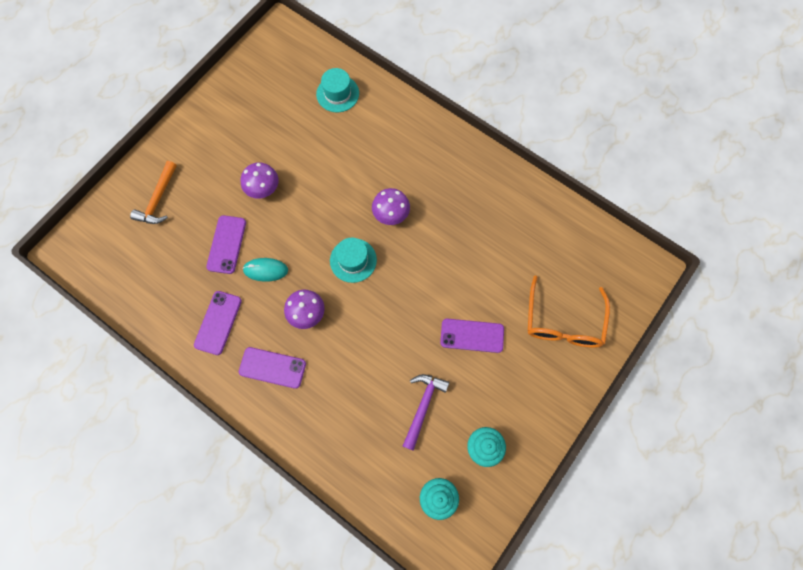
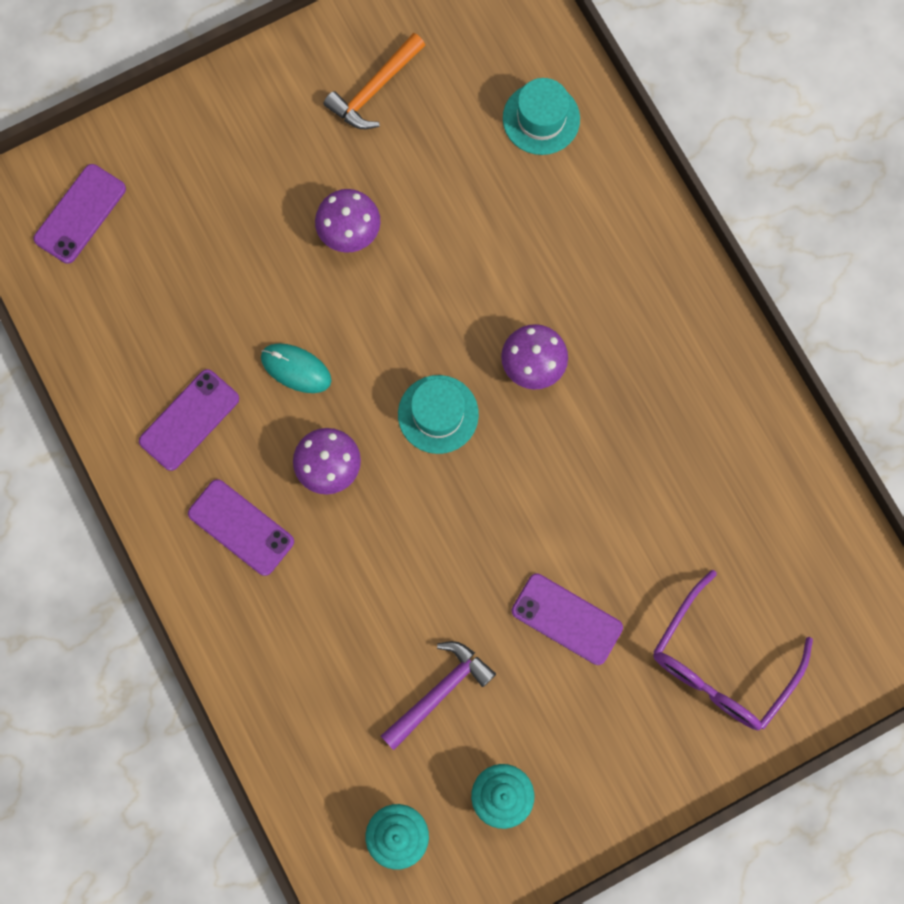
camera: 25 degrees right, 5 degrees up
orange hammer [130,161,177,224] -> orange hammer moved to [324,33,425,129]
purple phone [206,215,246,274] -> purple phone moved to [33,164,126,264]
orange glasses [528,275,610,348] -> purple glasses [653,570,813,730]

